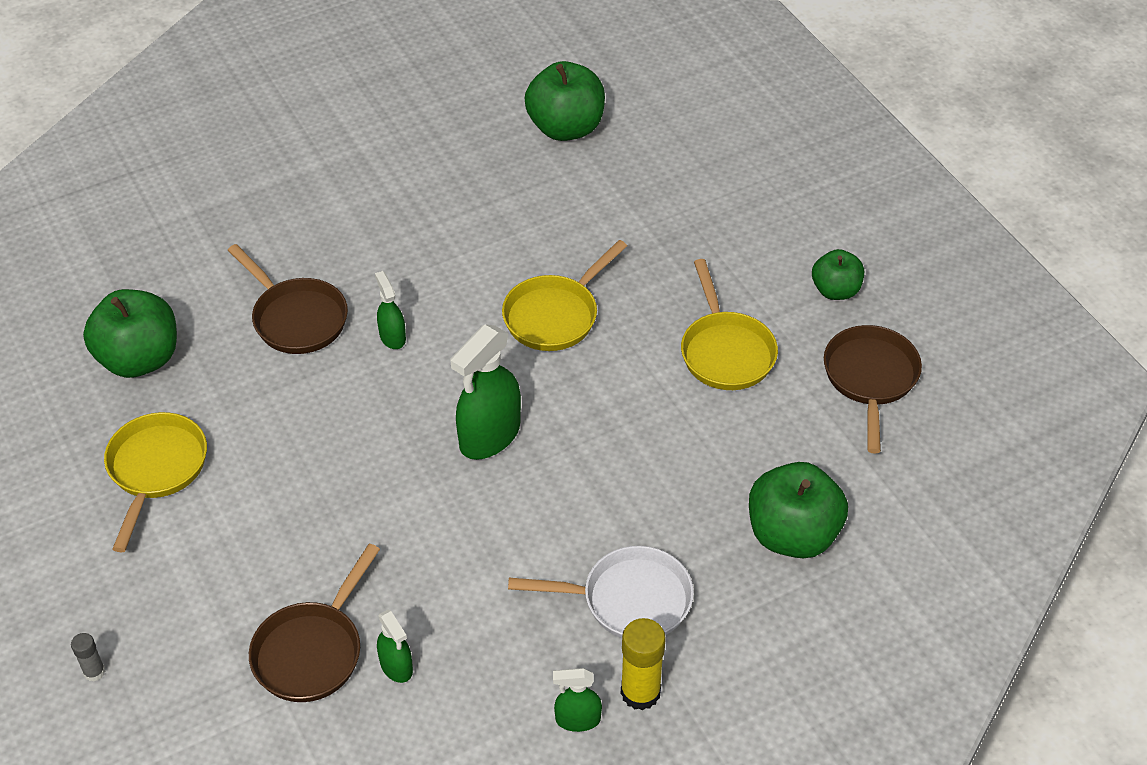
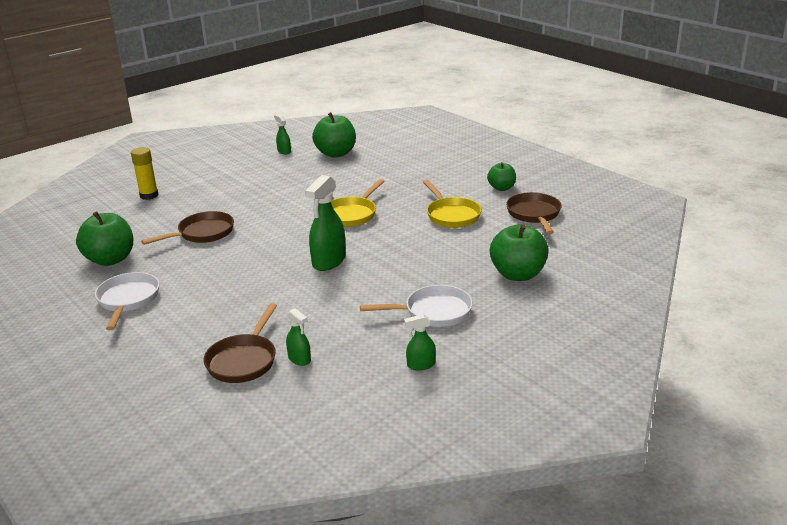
camera: 10 degrees left, 20 degrees down
grey glue stick [71,633,105,682] -> none
yellow pan [104,412,207,552] -> white pan [95,272,160,330]
brown pan [228,244,348,354] -> brown pan turned 75 degrees counterclockwise [141,211,234,245]
green spray bottle [375,271,406,349] -> green spray bottle moved to [274,114,291,154]
yellow glue stick [621,618,666,710] -> yellow glue stick moved to [131,147,159,200]

